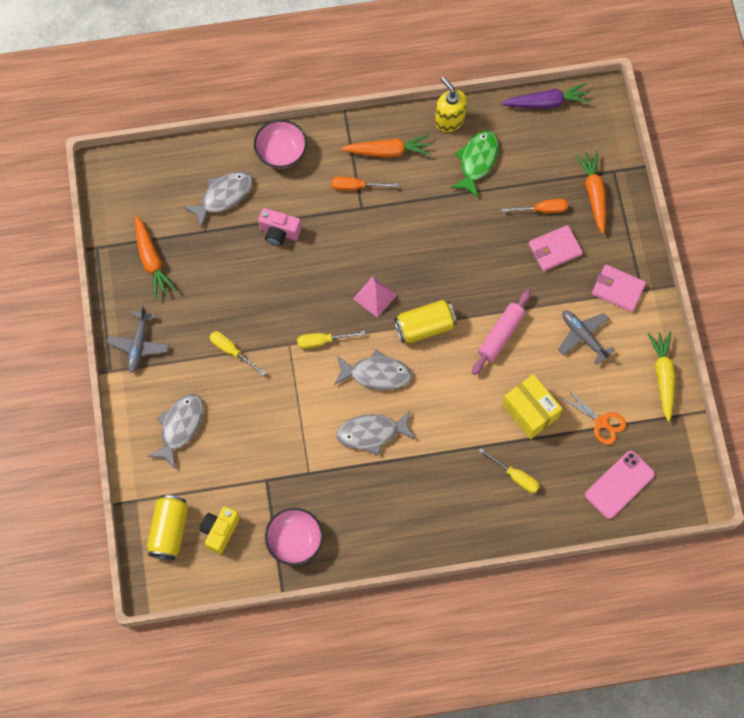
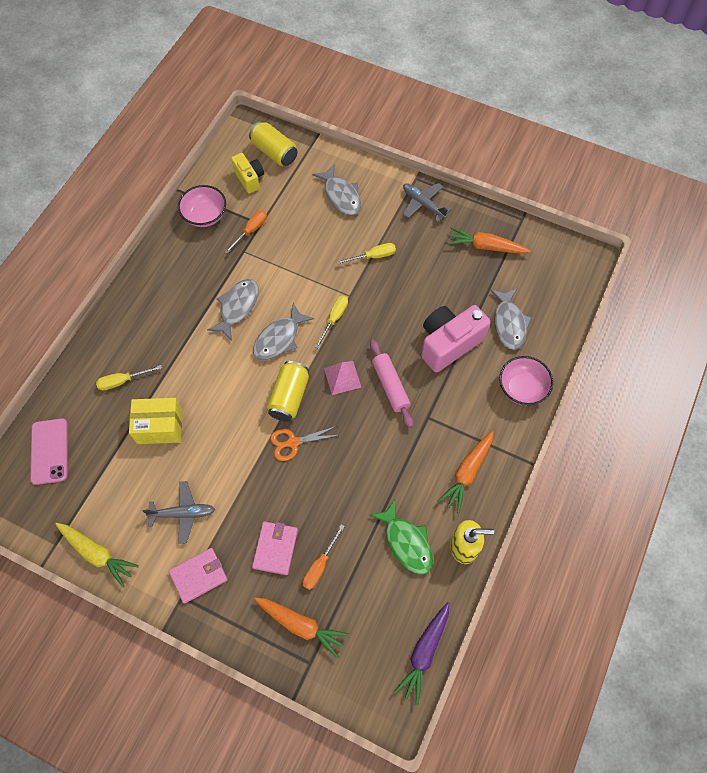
camera: 125 degrees right, 5 degrees down
pink camera [258,208,301,246] -> pink camera [421,305,490,373], size x1.71
orange screwdriver [332,177,398,191] -> orange screwdriver moved to [225,210,267,254]
pink rolling pin [472,290,531,375] -> pink rolling pin moved to [370,340,413,428]
orange scissors [561,389,626,445] -> orange scissors moved to [270,426,340,461]

